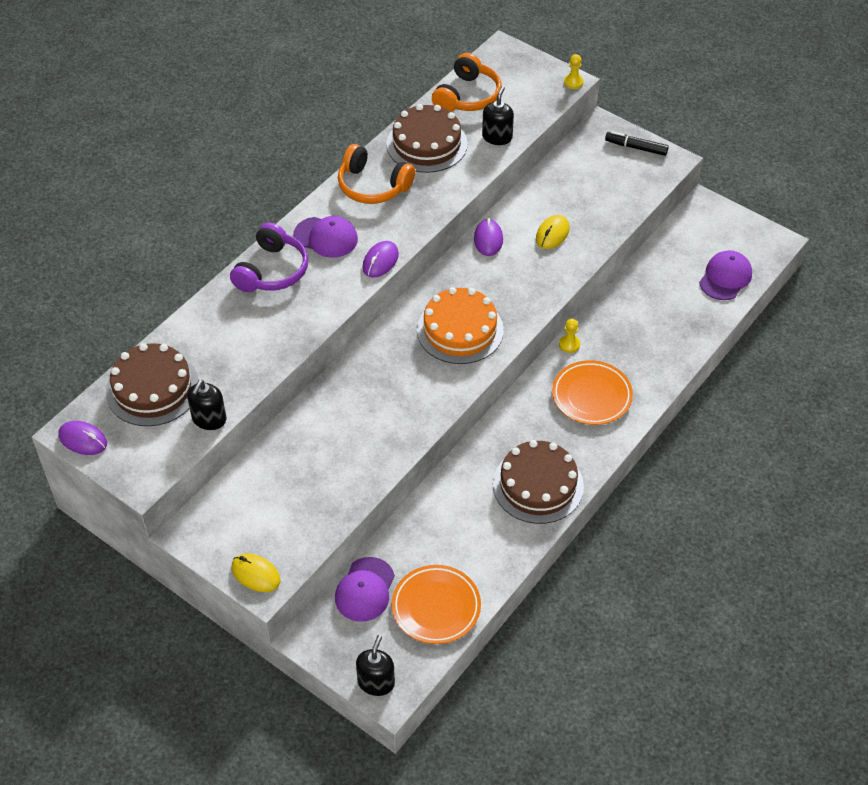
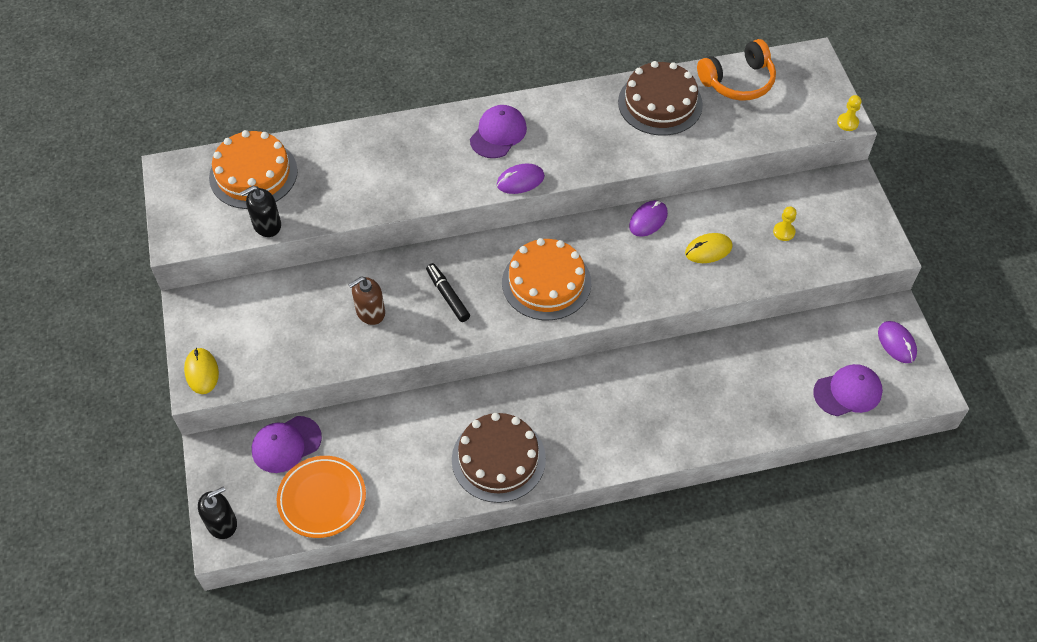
camera: 40 degrees right, 5 degrees up
purple mouse [58,421,107,455] -> purple mouse moved to [878,321,917,363]
brown cake [106,343,199,426] -> orange cake [209,130,298,209]
purple headphones [230,222,308,292] -> none
purple cap [294,216,358,258] -> purple cap turned 120 degrees counterclockwise [470,105,527,158]
orange headphones [338,144,415,204] -> none
black soap dispenser [482,86,514,145] -> none
orange plate [552,360,633,425] -> none
yellow pawn [559,319,580,353] -> yellow pawn moved to [773,206,797,241]
black marker [605,131,669,156] -> black marker moved to [426,263,470,322]
none -> brown soap dispenser [348,276,385,325]

